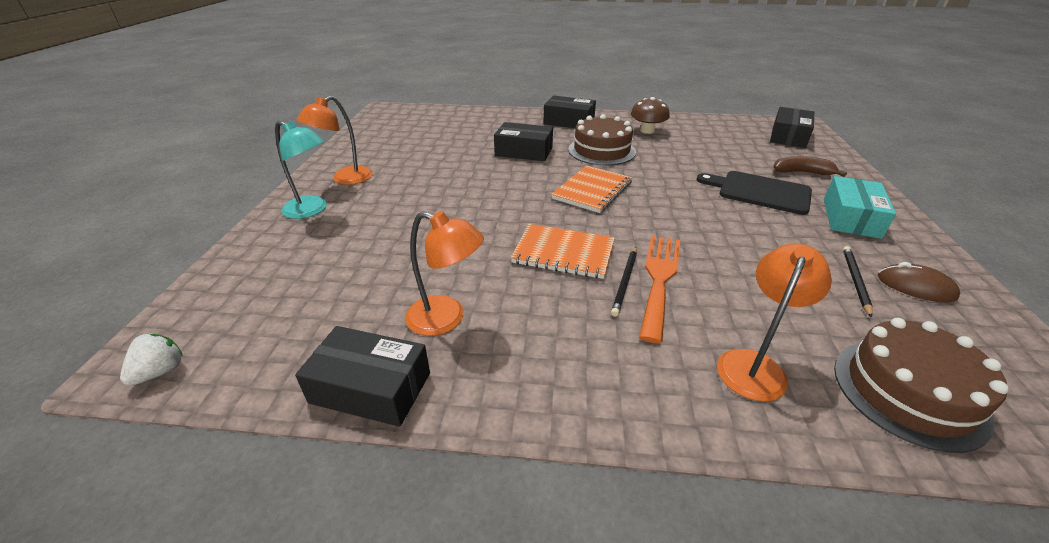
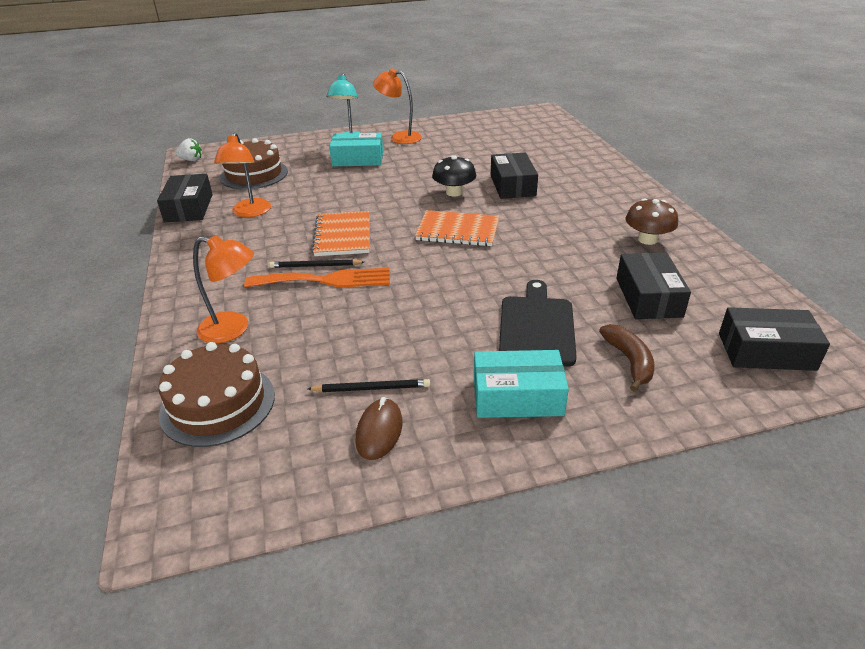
camera: 70 degrees right, 0 degrees up
black box [543,96,596,128] -> black box moved to [616,253,691,319]
brown cake [568,114,636,166] -> brown cake moved to [220,138,288,190]
none -> turquoise box [329,133,383,166]
none -> black mushroom [432,155,476,196]

